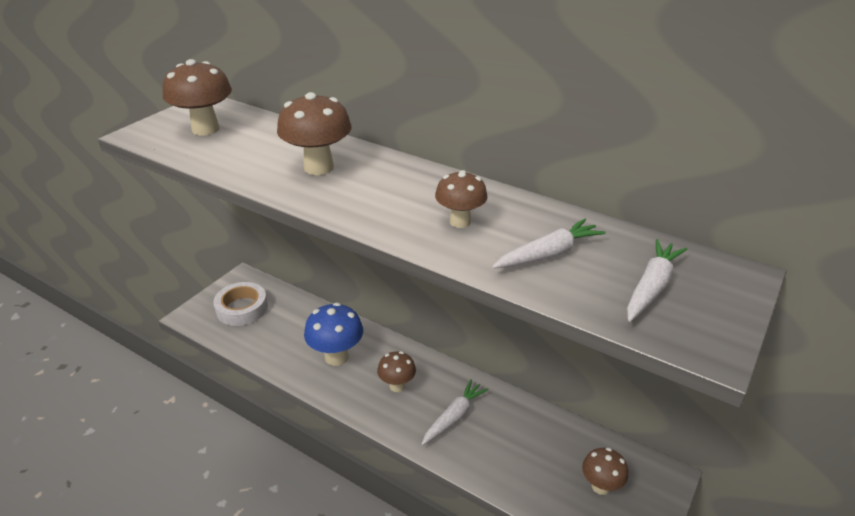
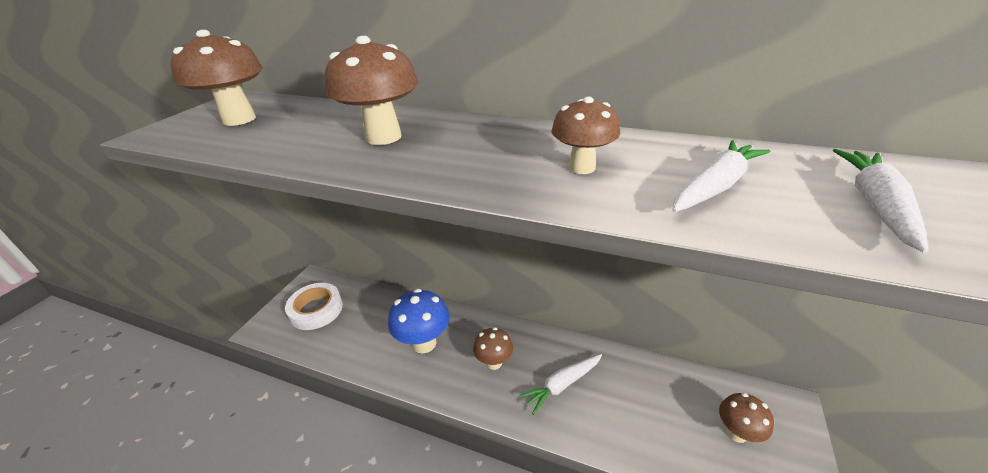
camera: 10 degrees left, 0 degrees up
white carrot [422,379,489,445] -> white carrot turned 150 degrees counterclockwise [519,354,602,415]

